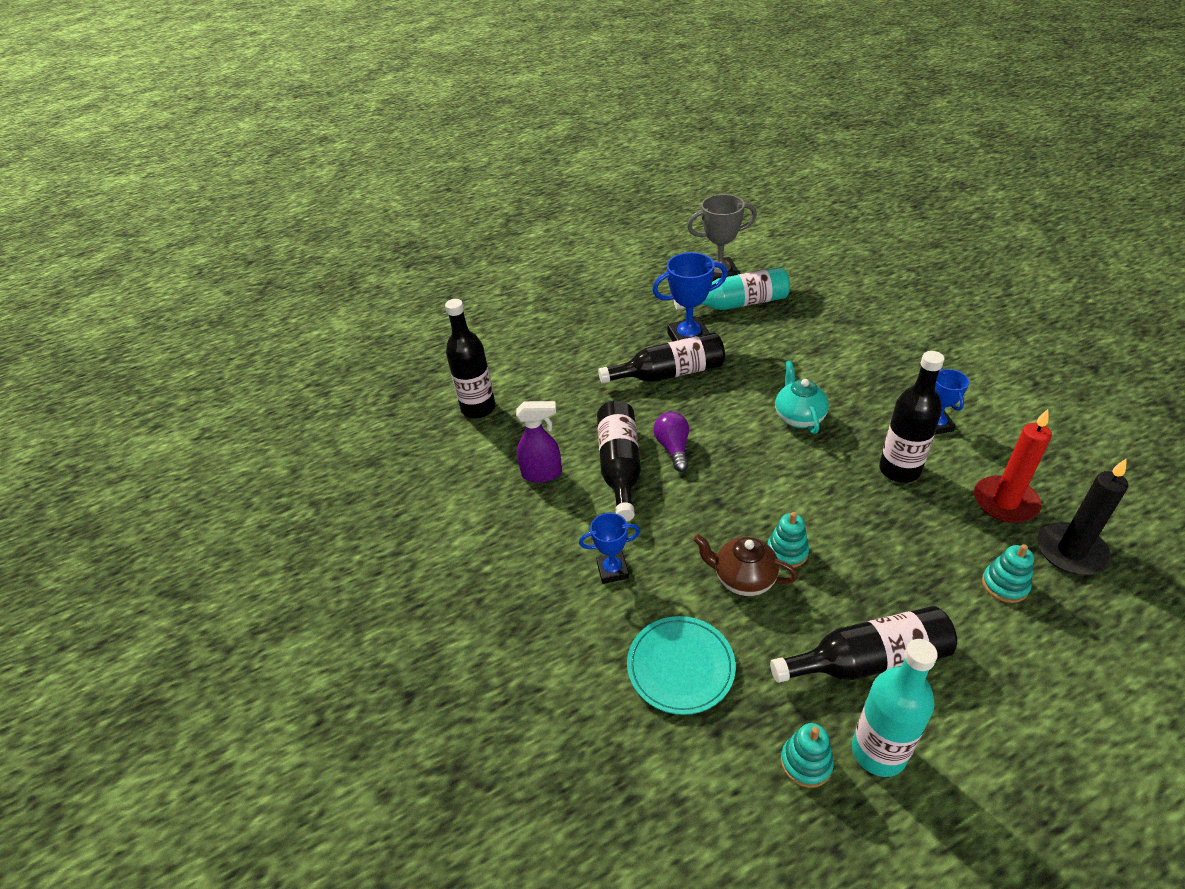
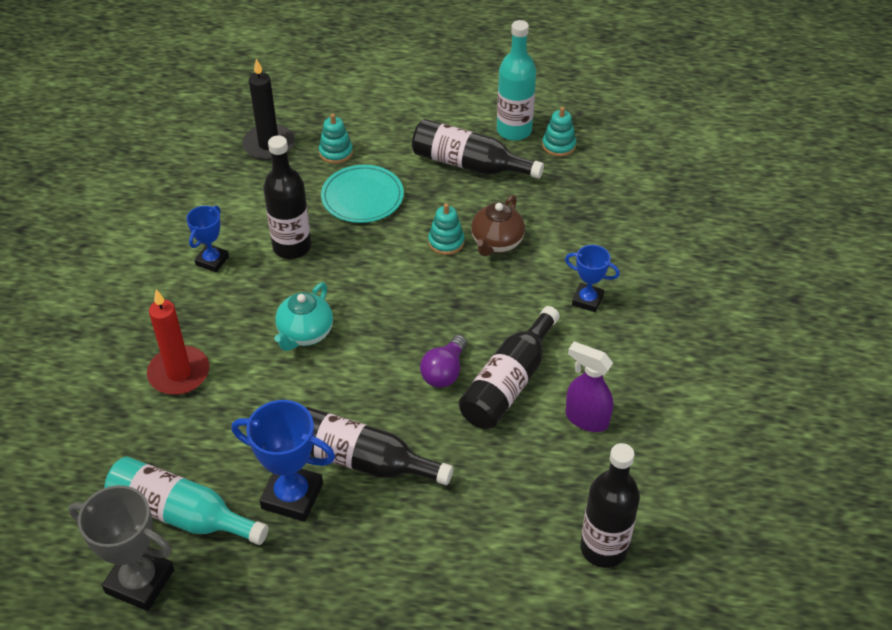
camera: 150 degrees left, 5 degrees up
turquoise plate [627,616,736,715] -> turquoise plate moved to [321,165,404,223]
brown teapot [693,534,798,596] -> brown teapot turned 60 degrees clockwise [471,195,525,256]
red candle [974,409,1052,523] -> red candle moved to [147,289,210,395]

